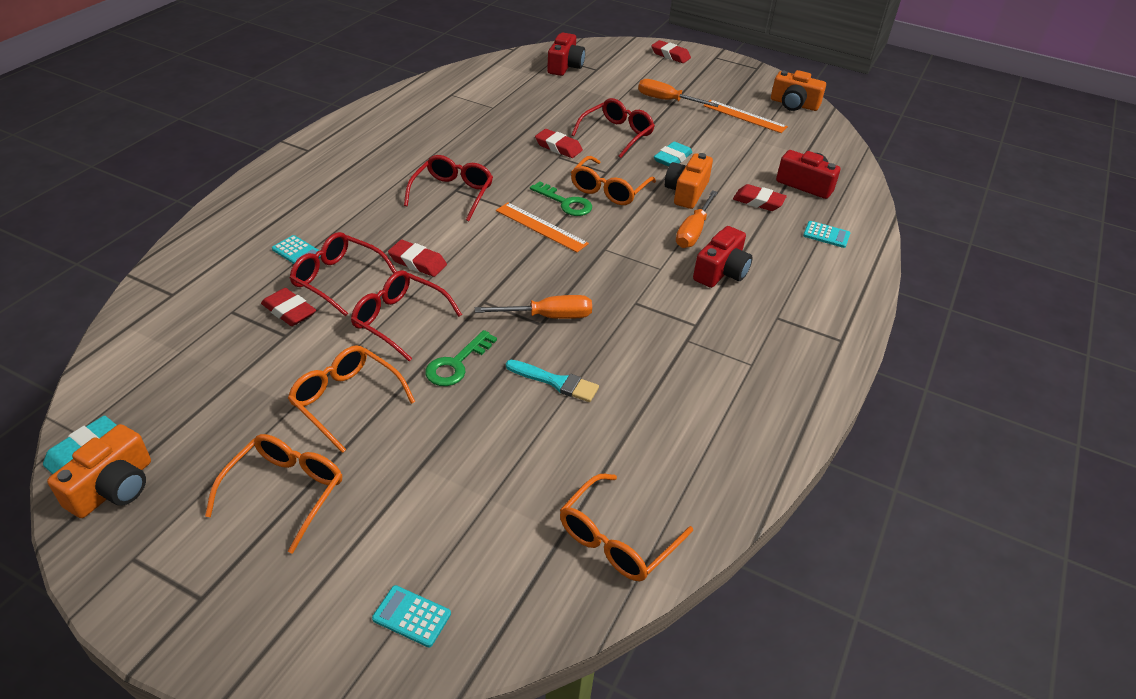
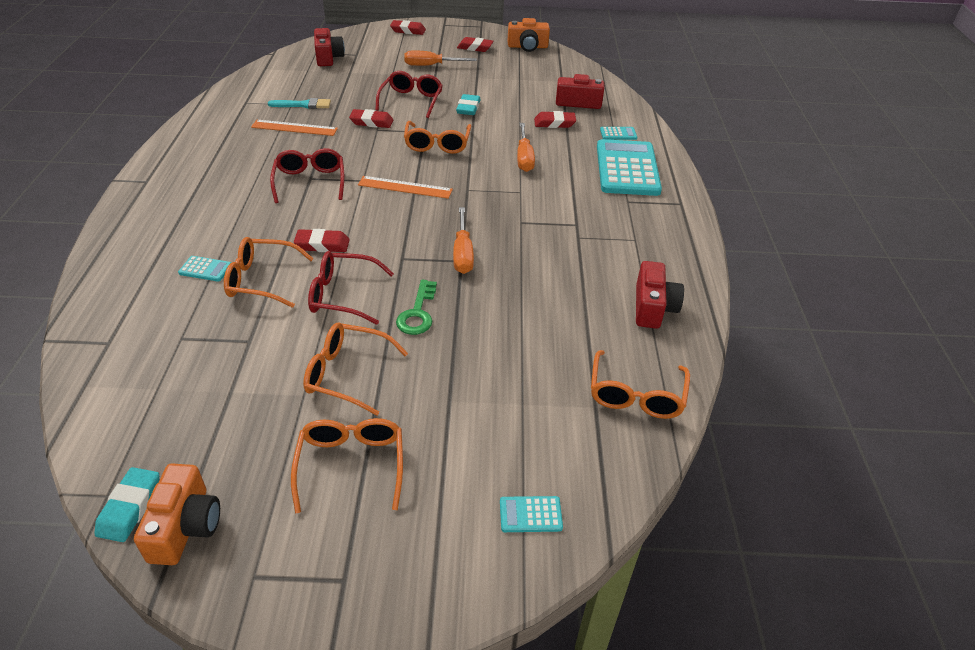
camera: 25 degrees left, 0 degrees up
red eraser [261,288,316,326] -> red eraser moved to [457,37,494,52]
red glasses [290,232,397,316] -> orange glasses [224,237,314,308]
orange screwdriver [475,295,592,319] -> orange screwdriver turned 120 degrees clockwise [453,207,474,274]
turquoise brush [506,360,599,402] -> turquoise brush moved to [268,98,331,109]
green key [530,181,592,216] -> none
orange camera [664,153,713,209] -> none
red camera [693,226,753,288] -> red camera moved to [636,261,684,329]
orange ruler [703,100,788,133] -> orange ruler moved to [251,120,338,136]
none -> turquoise calculator [597,139,662,196]

